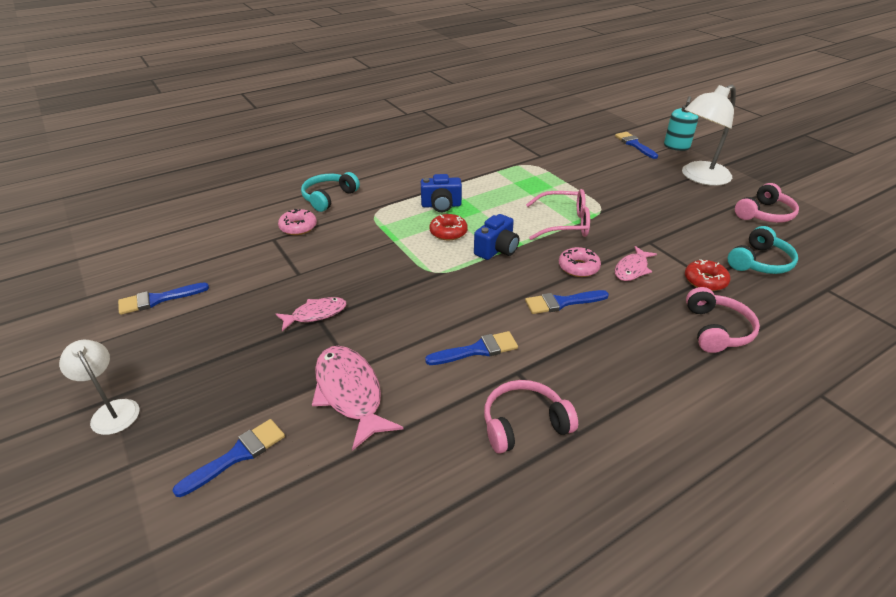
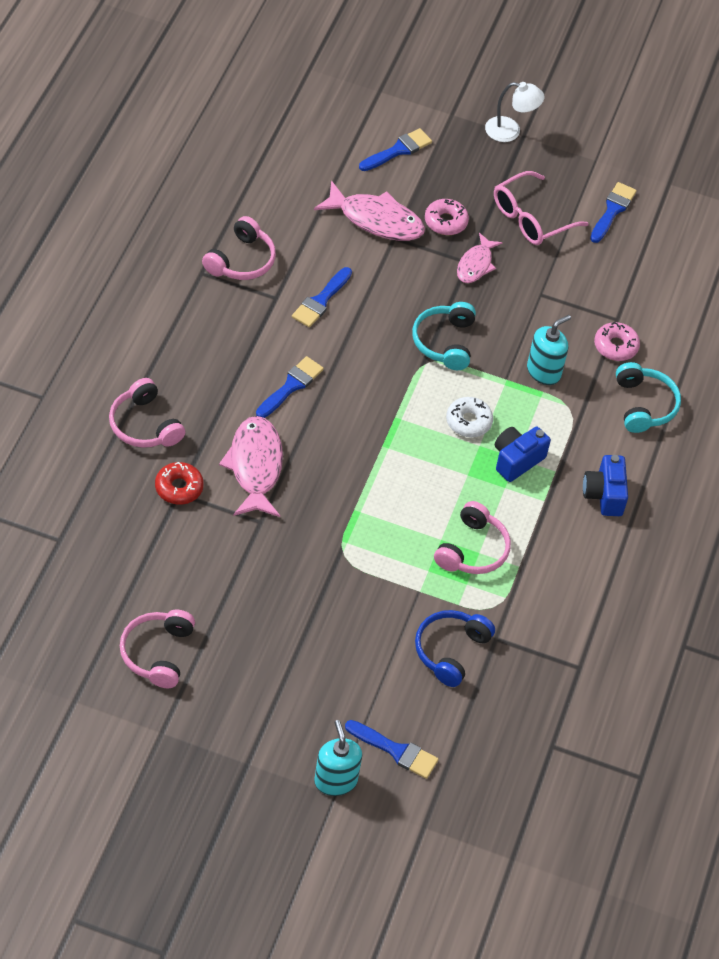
camera: 135 degrees right, 15 degrees up
blue brush [172,419,285,497] -> blue brush turned 135 degrees counterclockwise [359,128,432,171]
red donut [429,214,468,240] -> white donut [446,397,493,437]
blue camera [474,214,519,260] -> blue camera moved to [583,455,628,516]
pink glasses [526,189,590,240] -> pink glasses moved to [494,171,589,245]
pink donut [559,247,601,277] -> pink donut moved to [425,199,469,235]
pink fish [615,246,657,281] -> pink fish [219,416,283,517], size x1.65
white lamp [682,85,736,186] -> none
turquoise headphones [727,226,798,274] -> turquoise headphones moved to [412,302,476,370]
none -> blue headphones [415,610,495,687]
none -> pink headphones [434,501,511,574]
none -> turquoise soap dispenser [527,315,571,385]

